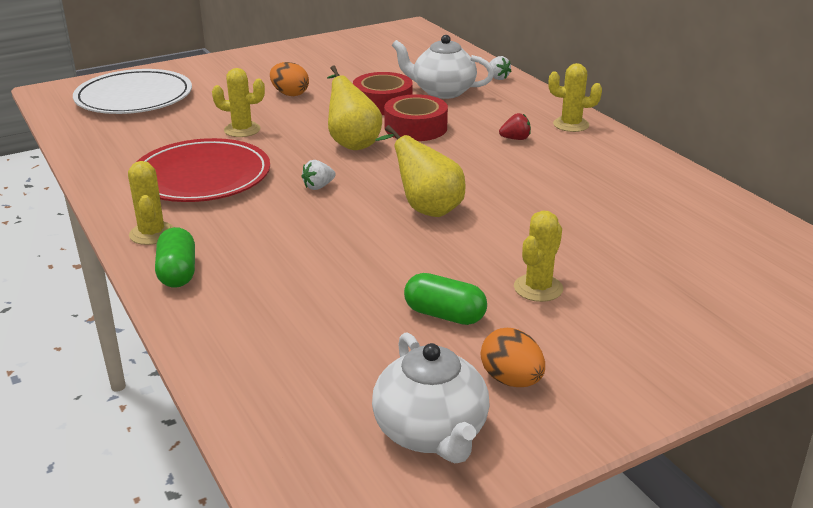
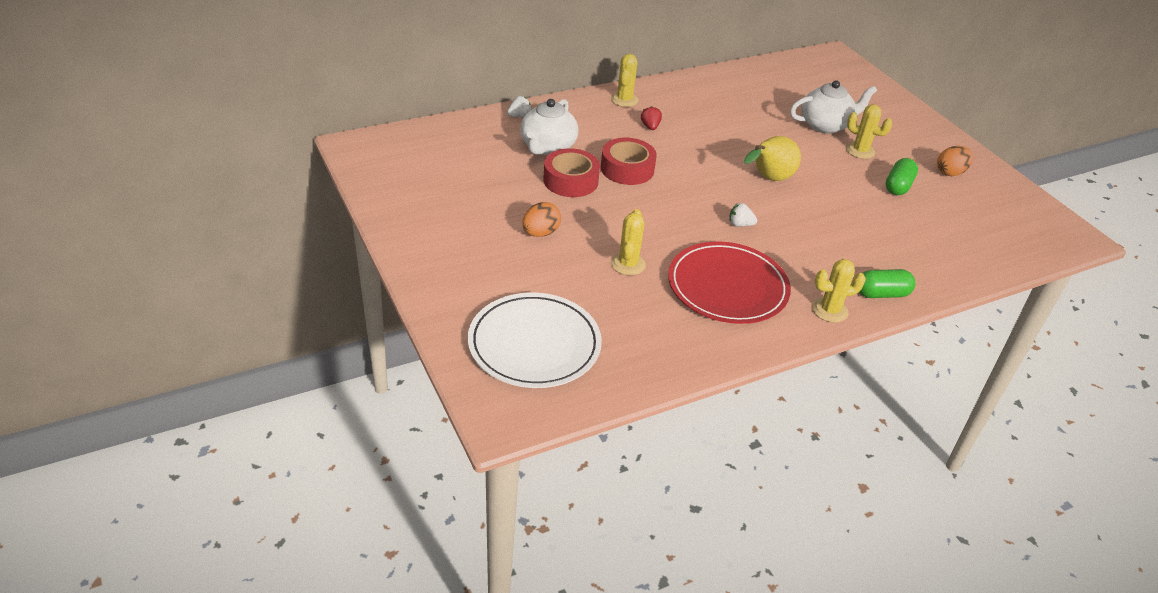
camera: 90 degrees left, 10 degrees up
white strawberry [301,160,336,190] -> white strawberry turned 135 degrees clockwise [729,203,757,227]
yellow pear [327,65,382,150] -> none
white teapot [372,332,490,464] -> white teapot moved to [790,80,877,134]

